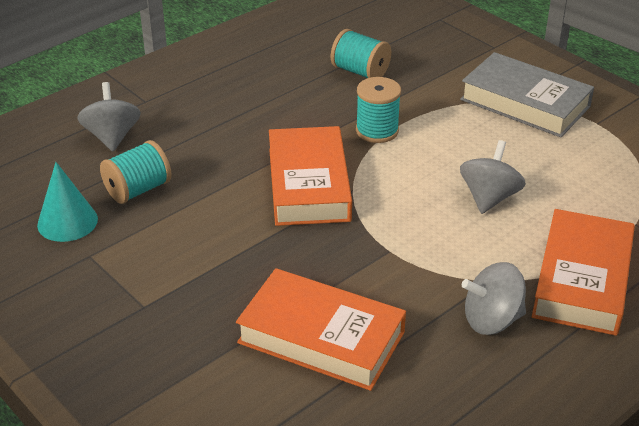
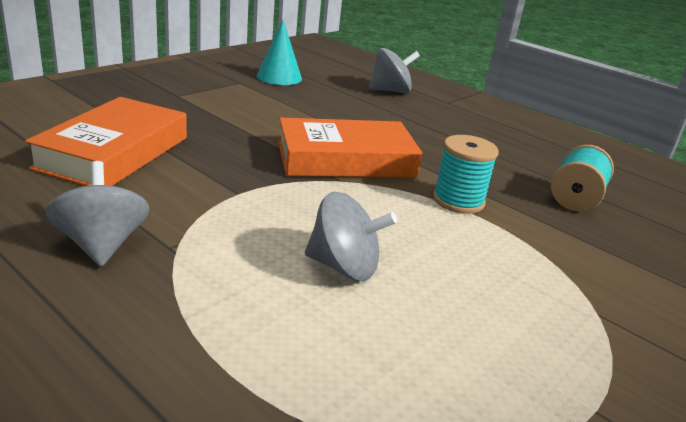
camera: 80 degrees right, 10 degrees down
turquoise spool [100,140,172,204] -> none
grey book [460,52,594,137] -> none
orange book [532,209,635,336] -> none

